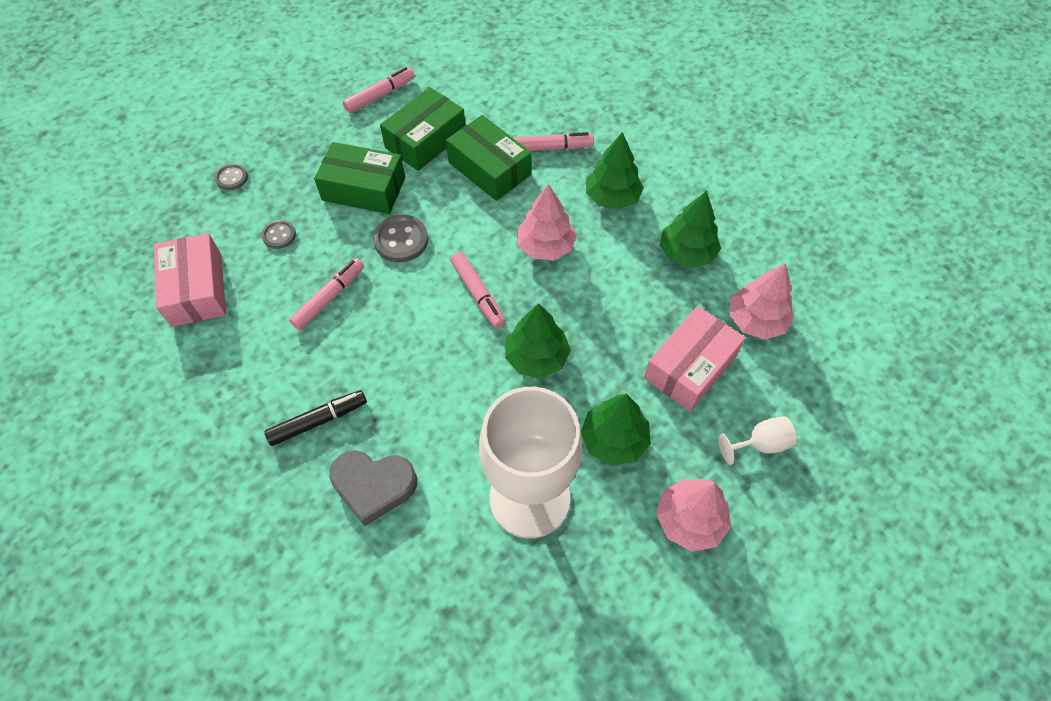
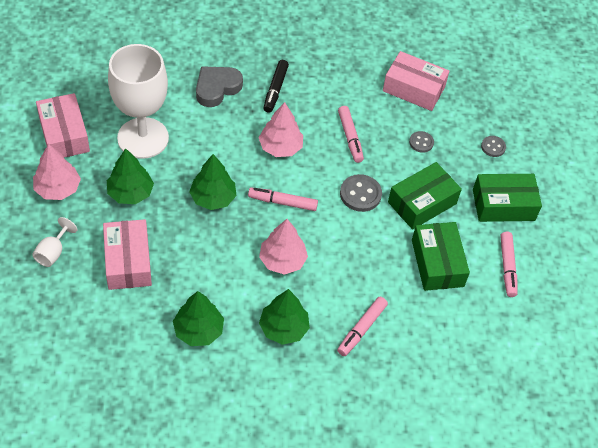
camera: 125 degrees right, 5 degrees down
green box [446,115,532,201] -> green box moved to [473,174,542,222]
pink tree [729,264,794,340] -> pink tree moved to [259,102,303,157]
none -> pink box [36,93,90,158]

